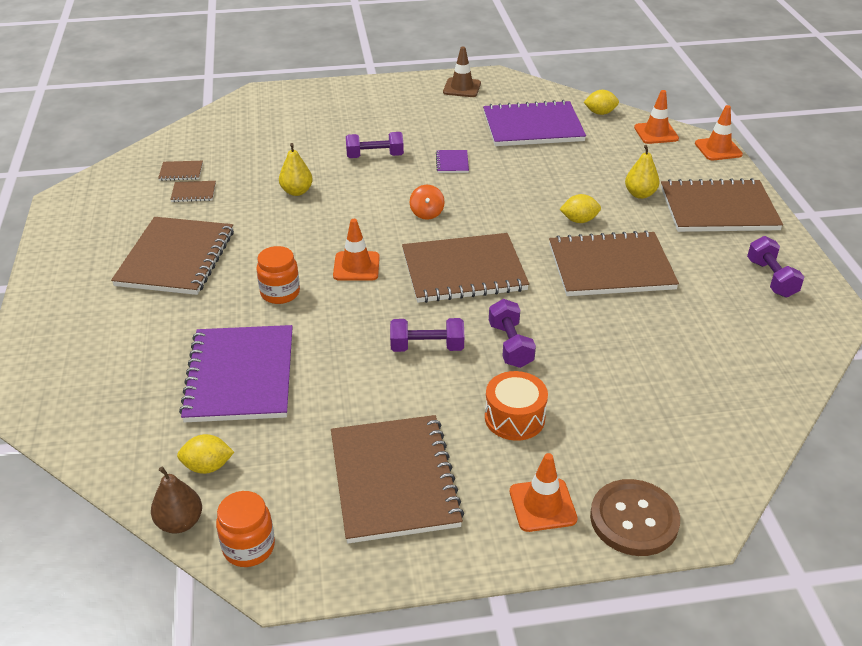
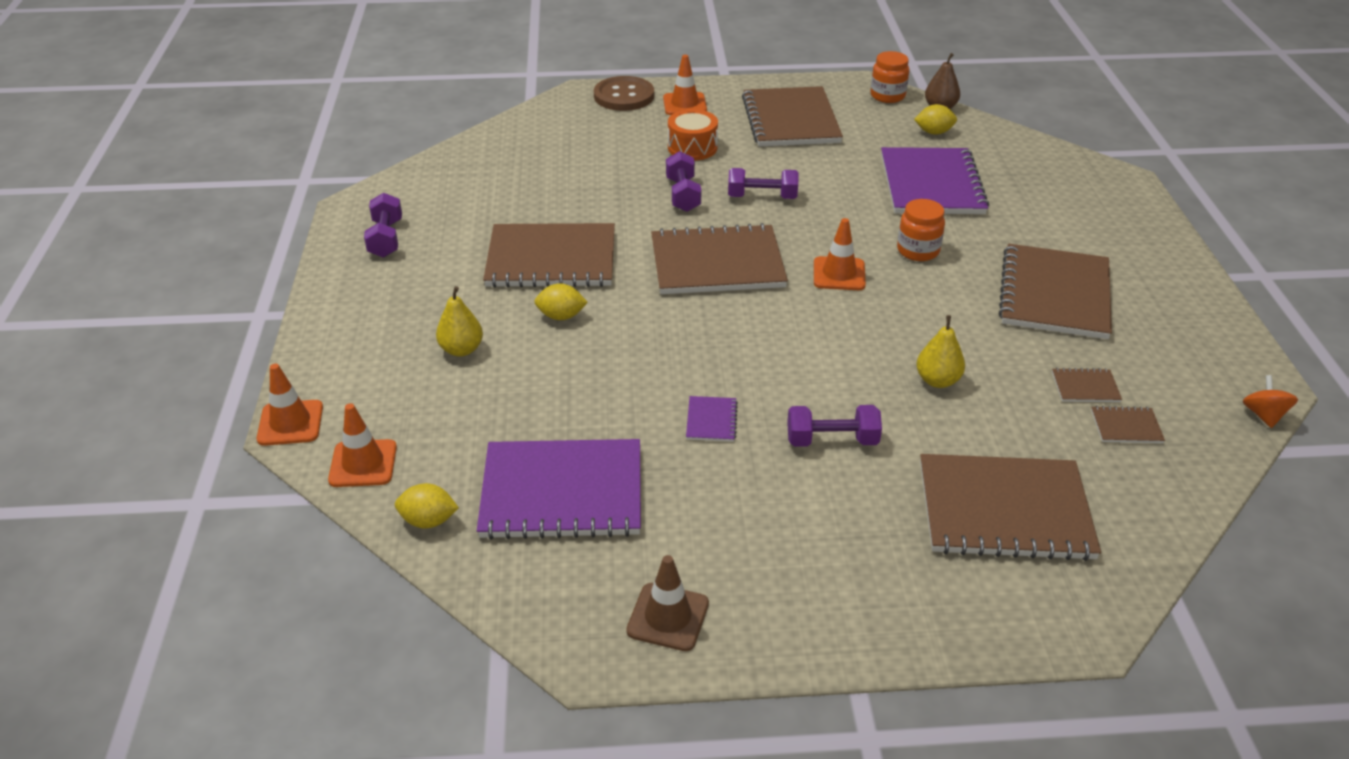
camera: 175 degrees left, 0 degrees up
orange spinning top [409,185,445,220] -> orange spinning top moved to [1242,375,1298,428]
brown notebook [661,178,783,232] -> brown notebook moved to [920,454,1101,561]

